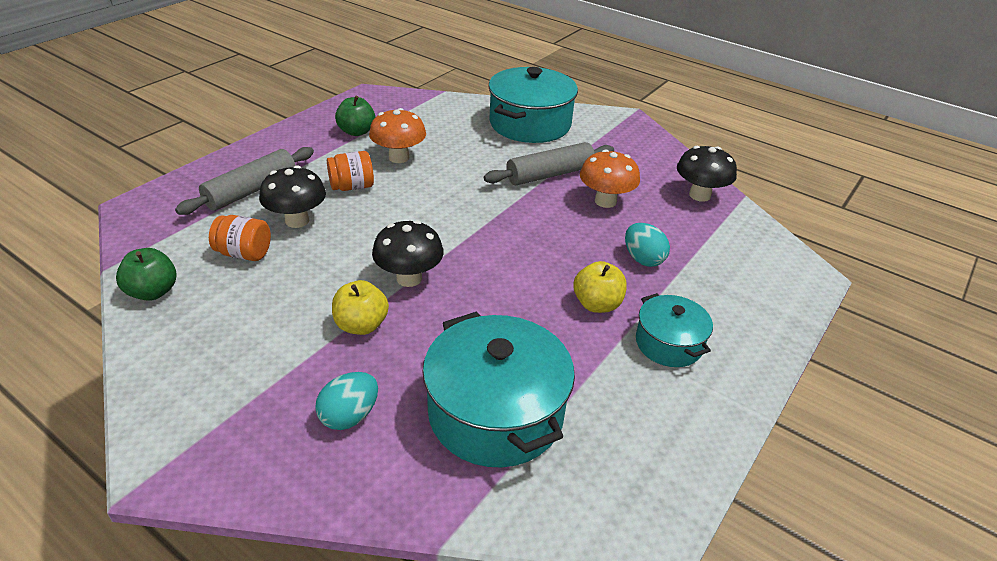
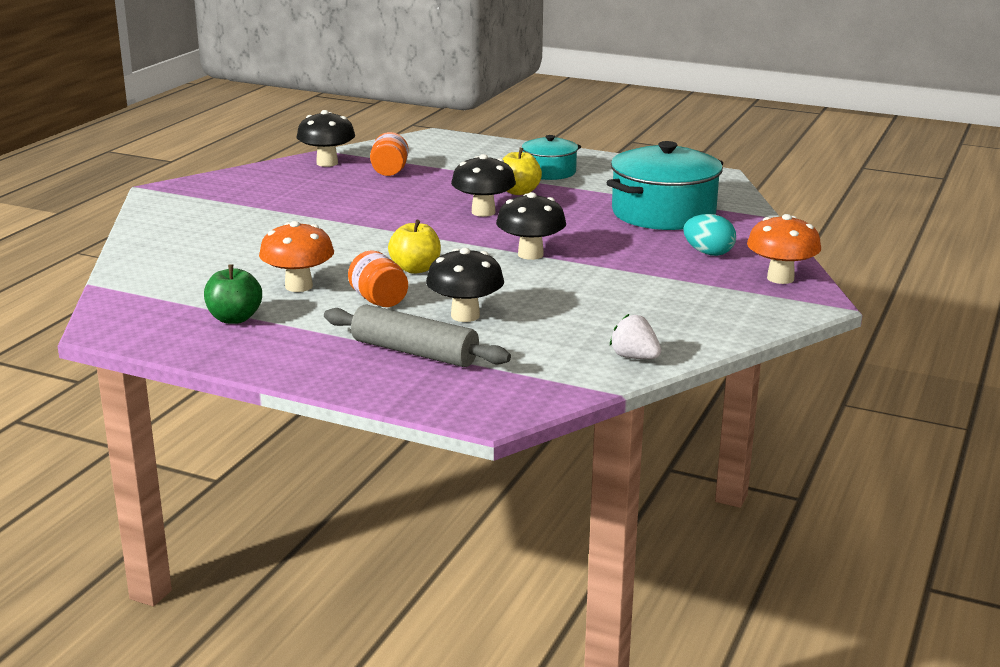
camera: 100 degrees left, 15 degrees down
green apple [116,248,176,301] -> white strawberry [610,314,661,359]
orange jar [209,215,271,261] -> orange jar moved to [370,132,409,176]
yellow apple [332,280,389,335] -> yellow apple moved to [388,220,441,274]
grey rolling pin [484,142,614,185] -> none
turquoise pot [488,67,578,143] -> none
orange mushroom [580,149,640,208] -> orange mushroom moved to [747,214,821,284]
turquoise egg [625,223,670,267] -> none
none -> black mushroom [451,154,516,217]

